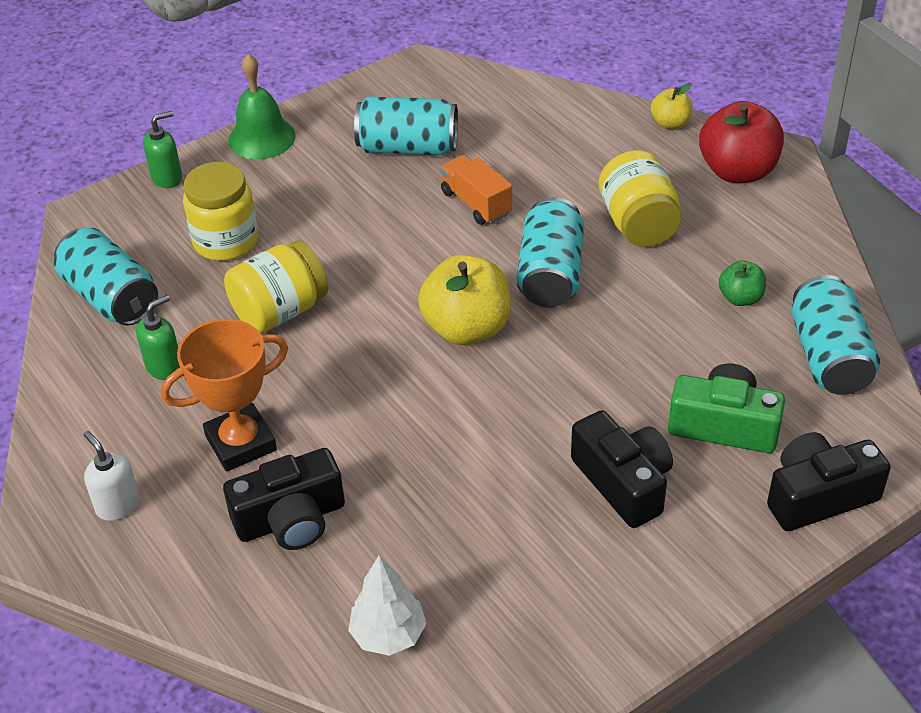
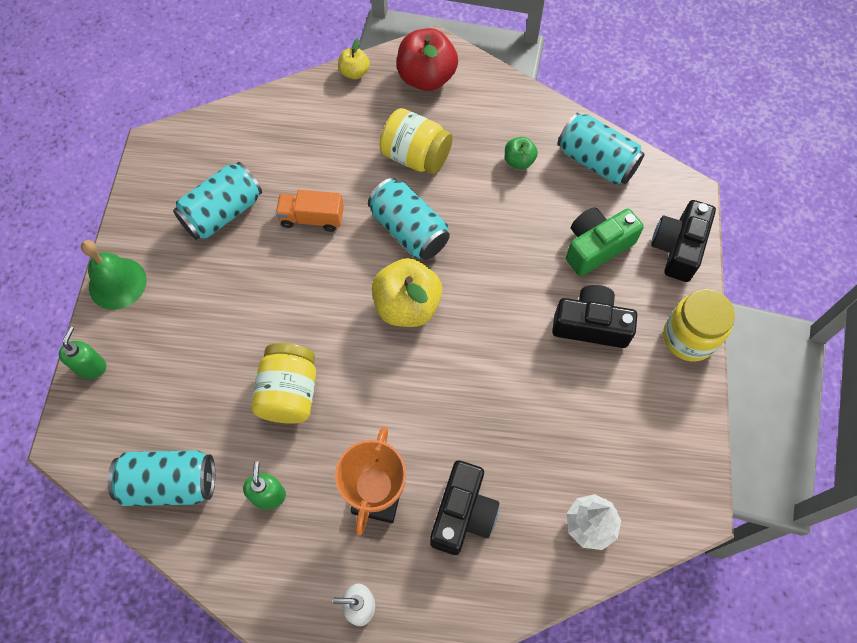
camera: 50 degrees left, 20 degrees up
yellow jar [183,162,258,261] -> yellow jar moved to [663,289,735,361]

